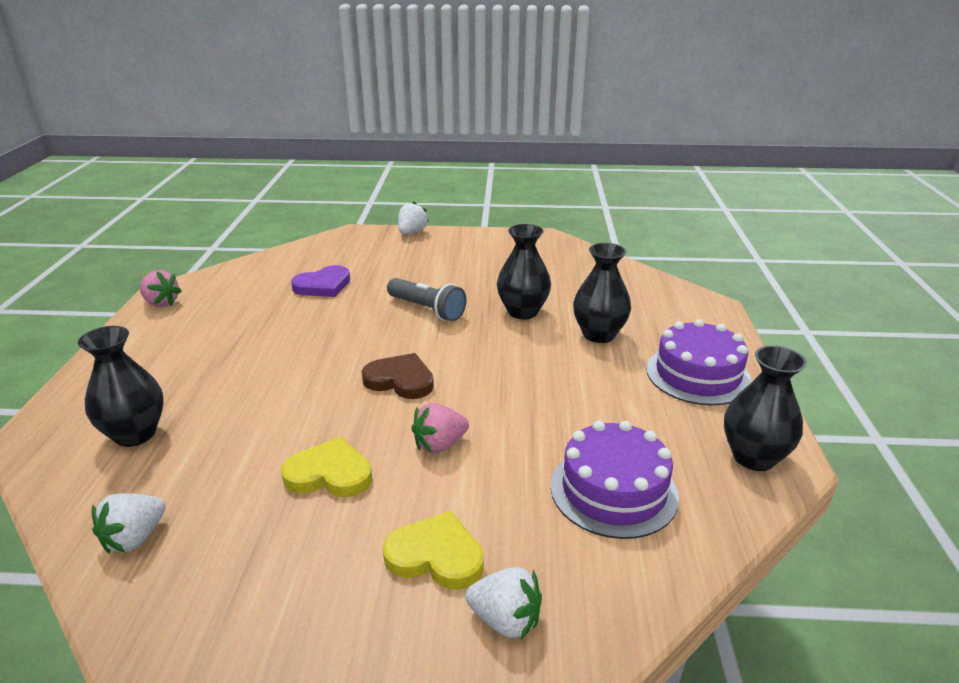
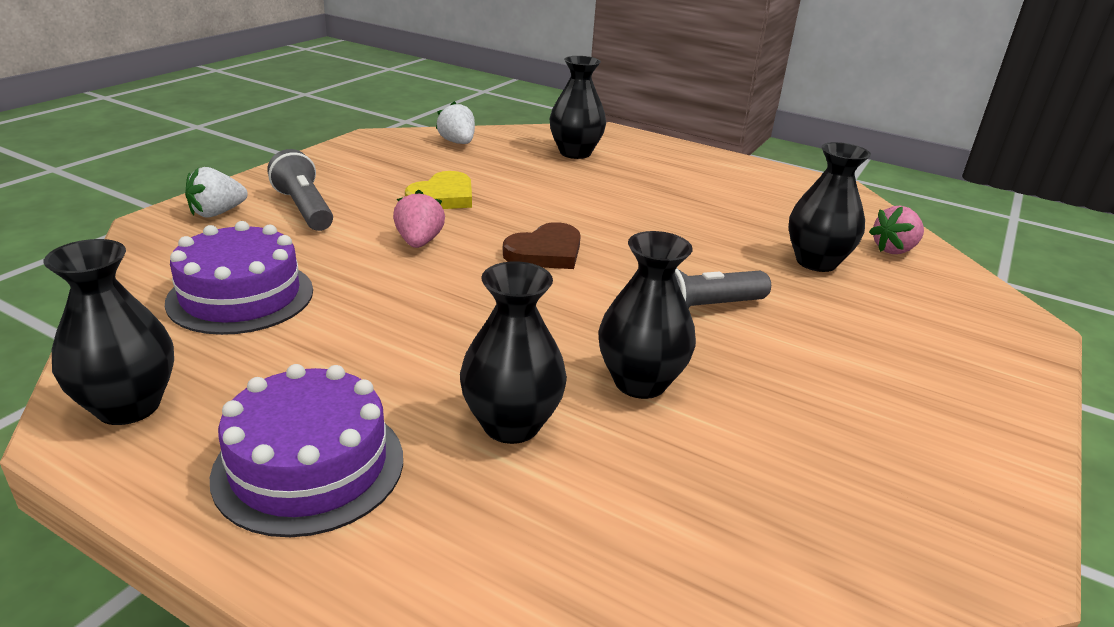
camera: 115 degrees right, 0 degrees up
pink strawberry [140,270,182,307] -> pink strawberry moved to [869,206,924,254]
purple heart [291,265,350,297] -> black vase [789,142,871,272]
yellow heart [383,511,484,589] -> grey flashlight [267,149,333,231]
white strawberry [398,201,429,234] -> none

